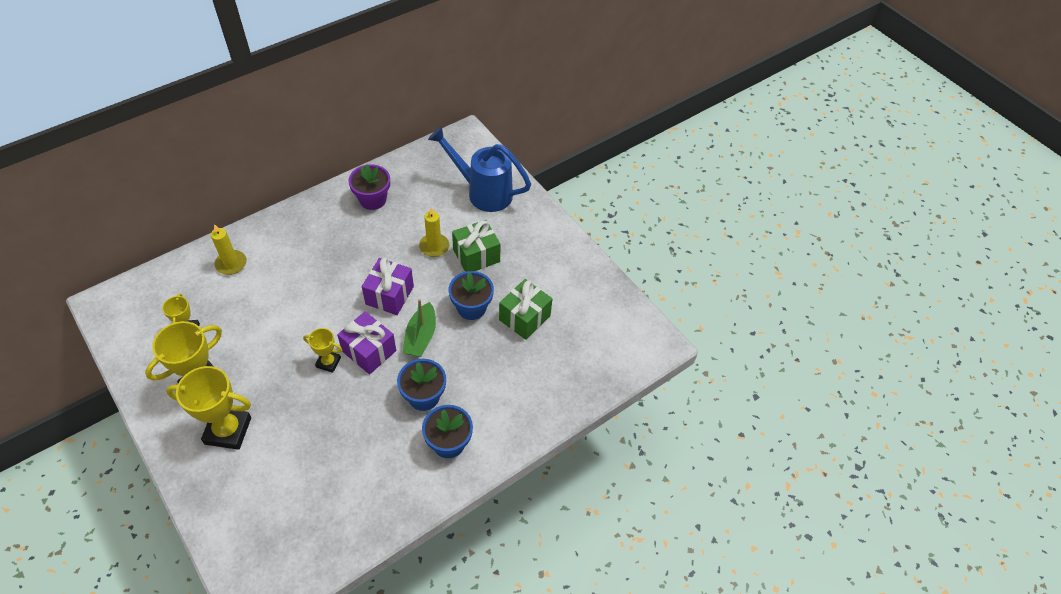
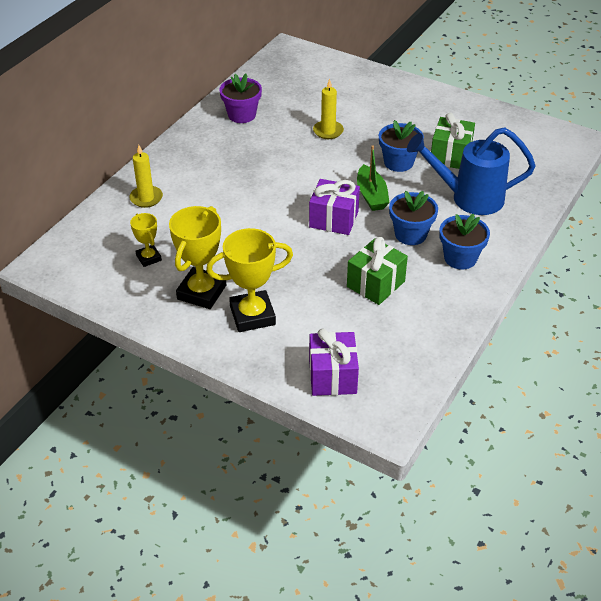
camera: 20 degrees left, 10 degrees down
yellow trophy [303,328,342,373] -> none
purple gift [362,258,414,315] -> purple gift moved to [309,328,359,396]
blue watering can [428,126,531,212] -> blue watering can moved to [407,127,536,215]
green gift [452,220,501,272] -> green gift moved to [347,237,408,305]

